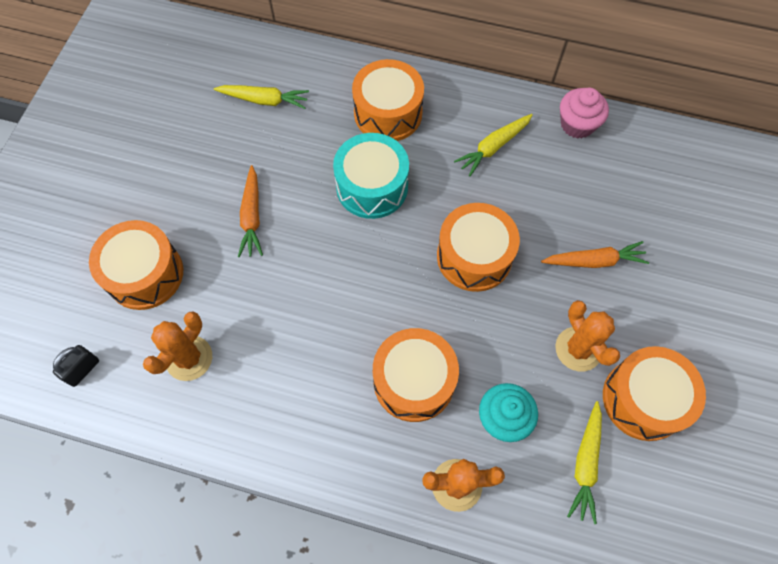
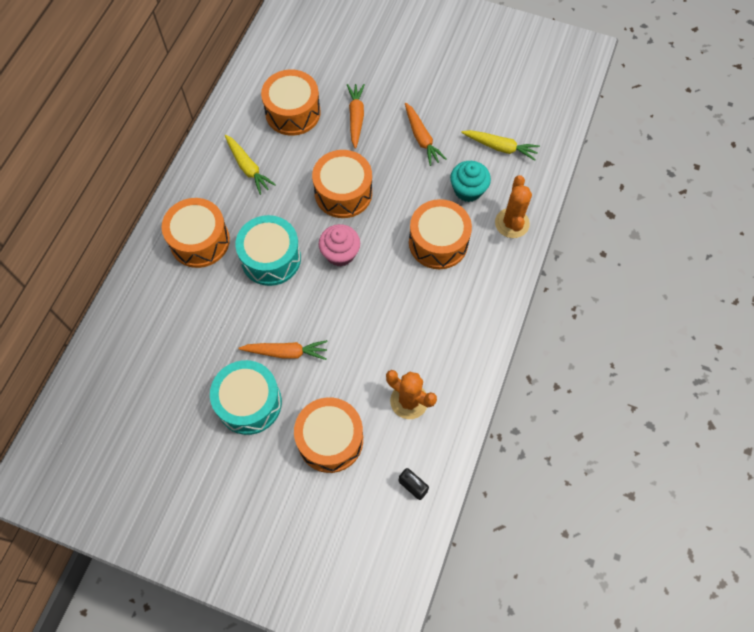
camera: 85 degrees left, 0 degrees up
yellow carrot [214,85,309,109] -> none
orange cactus [555,300,620,372] -> orange carrot [405,103,447,166]
pink cupcake [560,87,609,139] -> pink cupcake moved to [319,224,360,266]
orange drum [603,346,706,441] -> orange drum moved to [261,69,321,136]
none -> turquoise drum [210,360,282,435]

